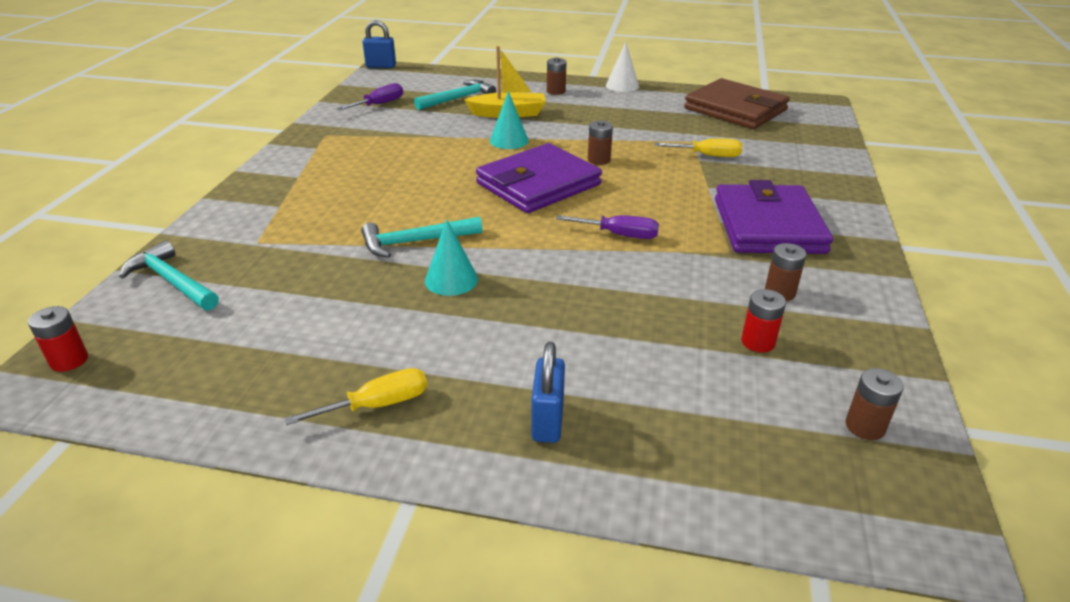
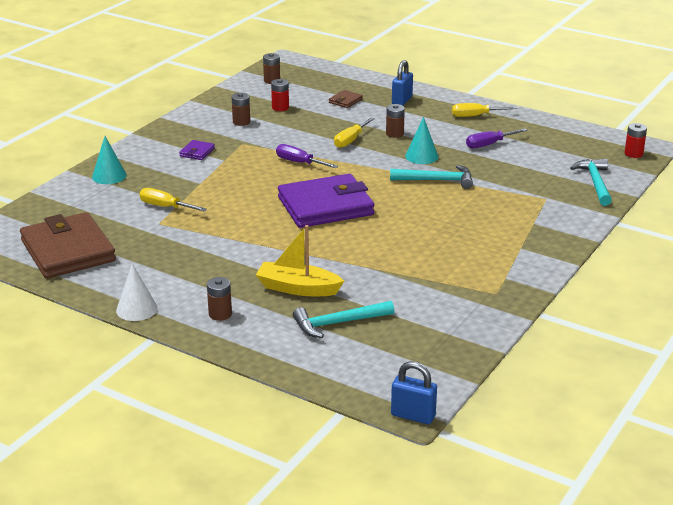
camera: 160 degrees left, 5 degrees down
turquoise hammer [119,240,219,311] -> turquoise hammer turned 150 degrees counterclockwise [570,159,612,206]
purple screwdriver [337,83,403,110] -> purple screwdriver moved to [466,128,528,148]
turquoise cone [490,91,529,149] -> turquoise cone moved to [92,136,127,184]
brown battery [588,121,613,165] -> brown battery moved to [386,104,405,138]
purple wallet [715,180,833,254] -> purple wallet [179,140,215,160], size x0.40
none -> brown wallet [329,90,363,108]
none -> yellow screwdriver [334,118,375,148]

